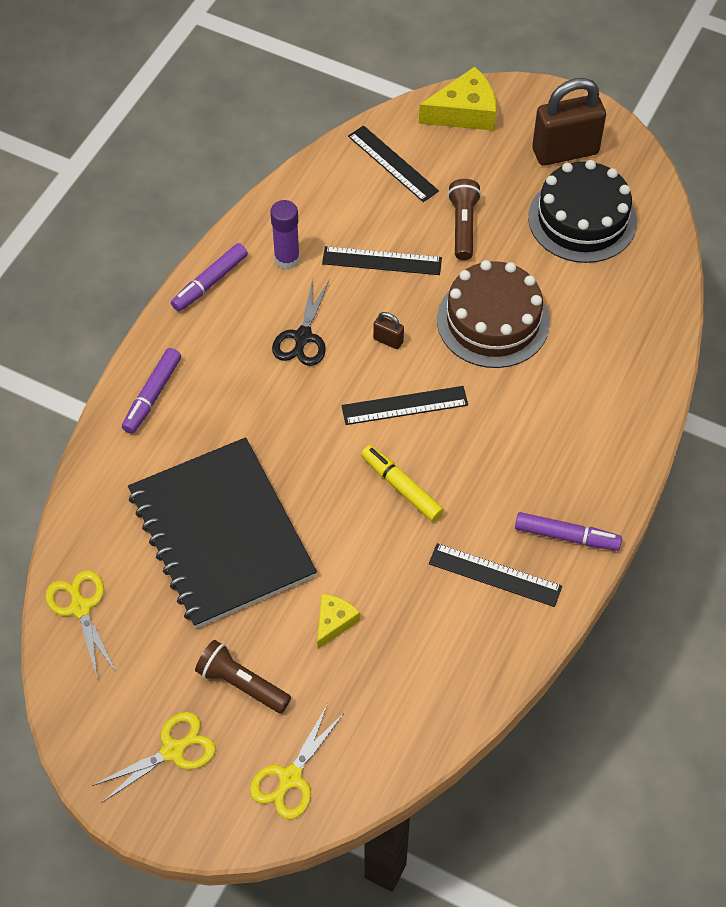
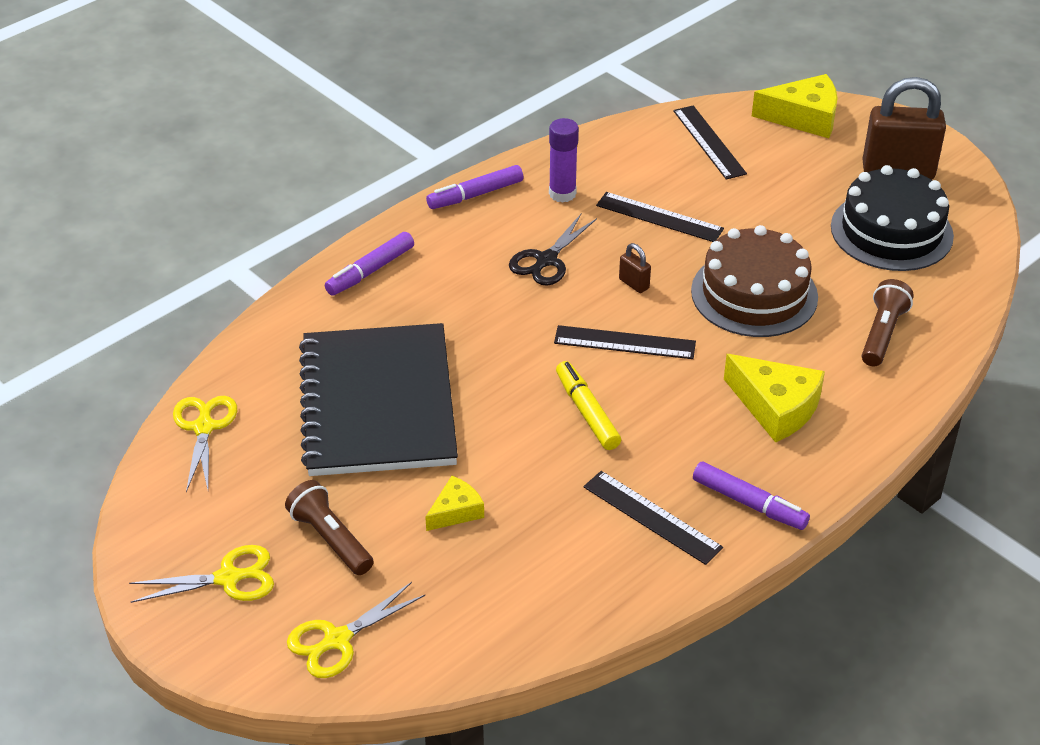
camera: 20 degrees right, 15 degrees down
brown flashlight [448,179,481,260] -> brown flashlight moved to [862,279,914,367]
none -> yellow cheese [724,354,825,443]

